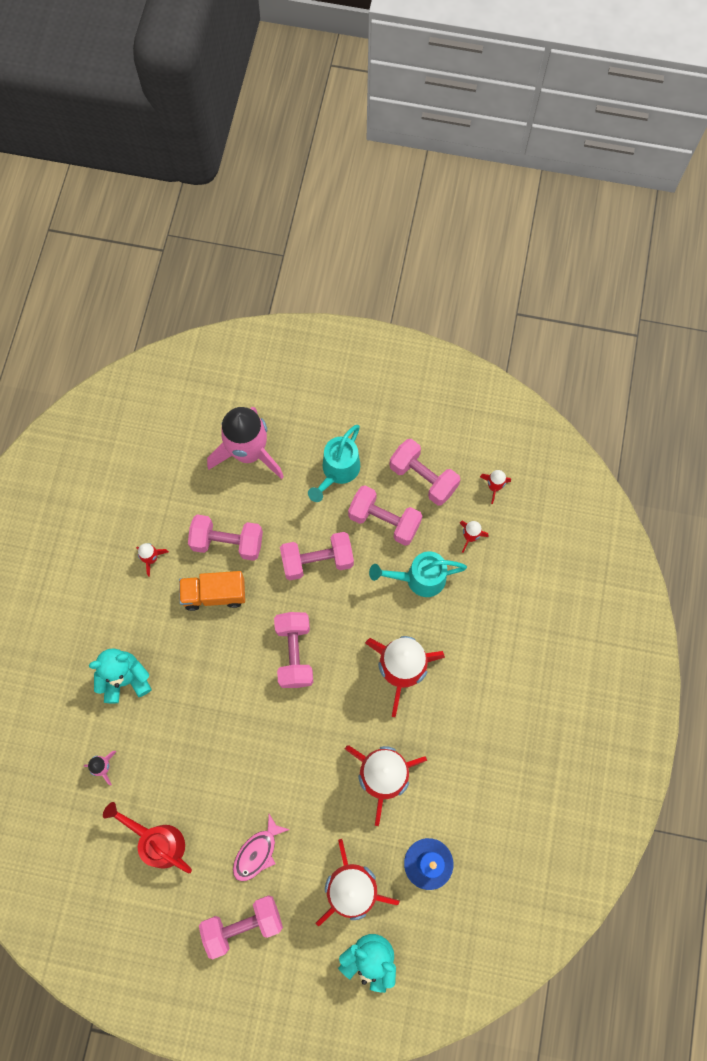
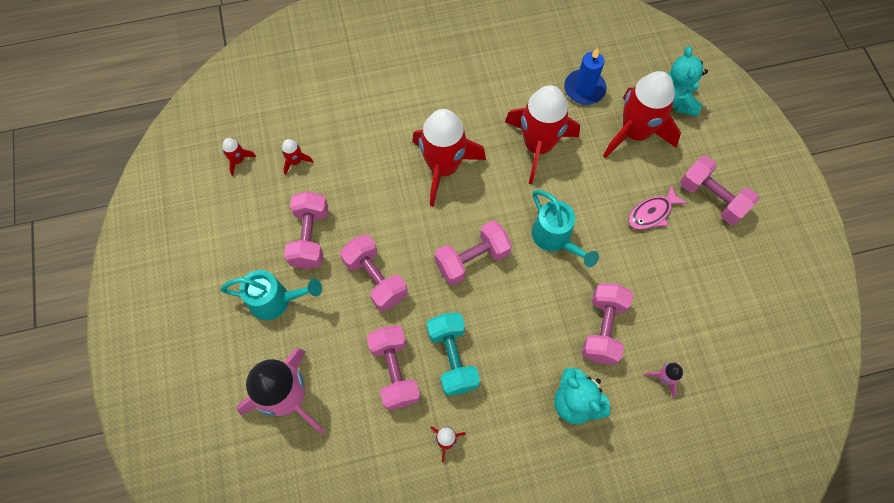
camera: 115 degrees left, 5 degrees down
red watering can [103,802,192,873] -> none
orange truck [179,571,245,611] -> turquoise dumbbell [427,312,480,396]
pink fish [233,814,290,881] -> pink fish turned 135 degrees clockwise [628,185,688,230]
turquoise watering can [369,551,467,597] -> turquoise watering can moved to [532,190,599,267]
pink dumbbell [389,439,460,506] -> pink dumbbell moved to [582,283,633,365]

